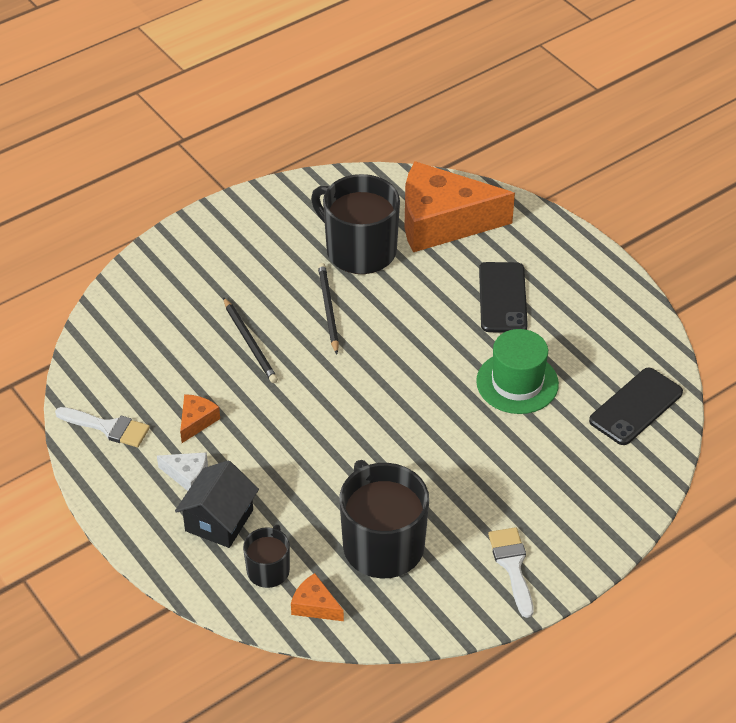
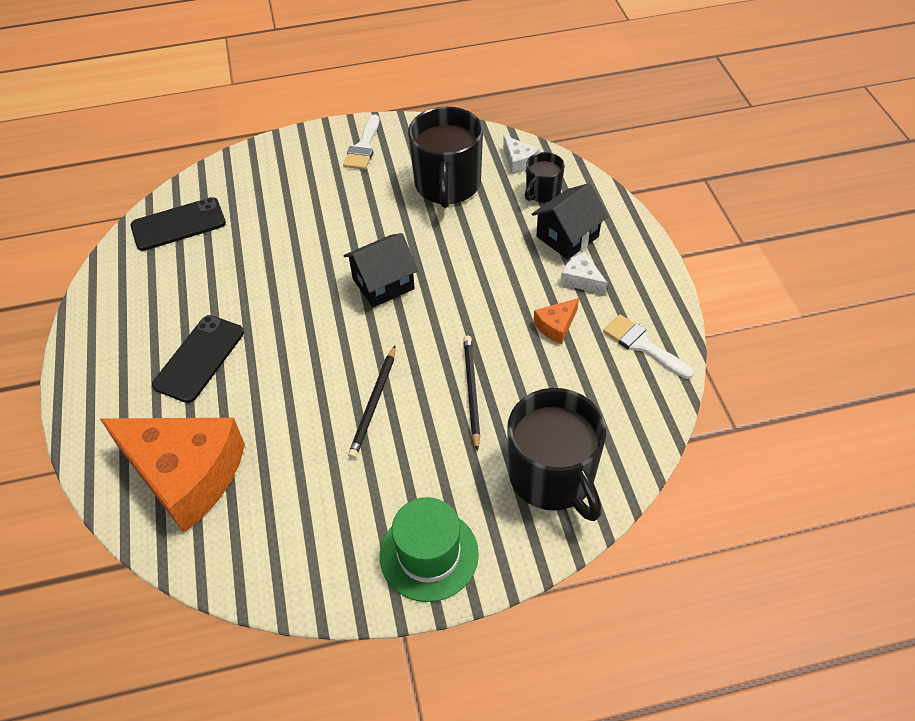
camera: 155 degrees left, 5 degrees up
orange cheese [291,573,344,621] -> white cheese [503,135,540,174]
black mug [311,174,400,274] -> black mug moved to [507,388,606,521]
green hat [476,329,559,414] -> green hat moved to [380,497,479,602]
none -> black house [343,233,418,308]

